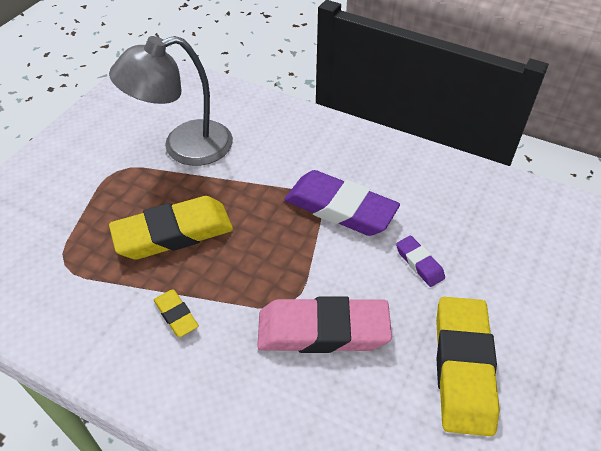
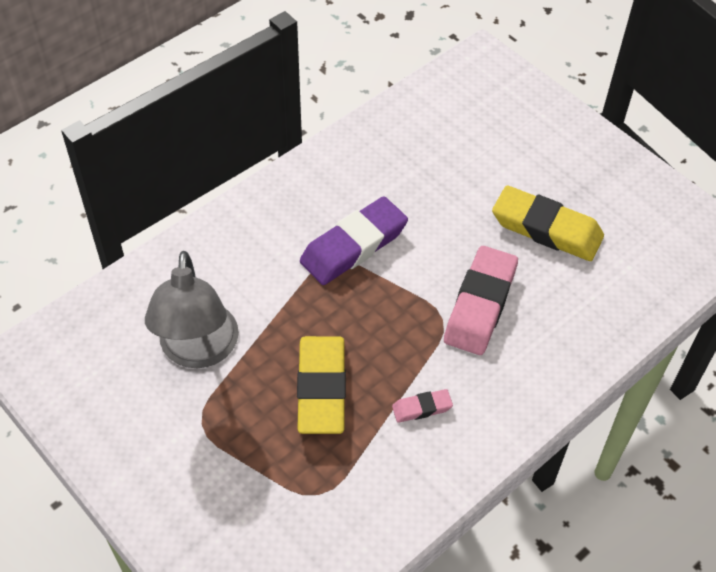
camera: 70 degrees left, 5 degrees up
yellow eraser [154,290,199,337] -> pink eraser [392,389,453,423]
purple eraser [396,236,445,287] -> none

